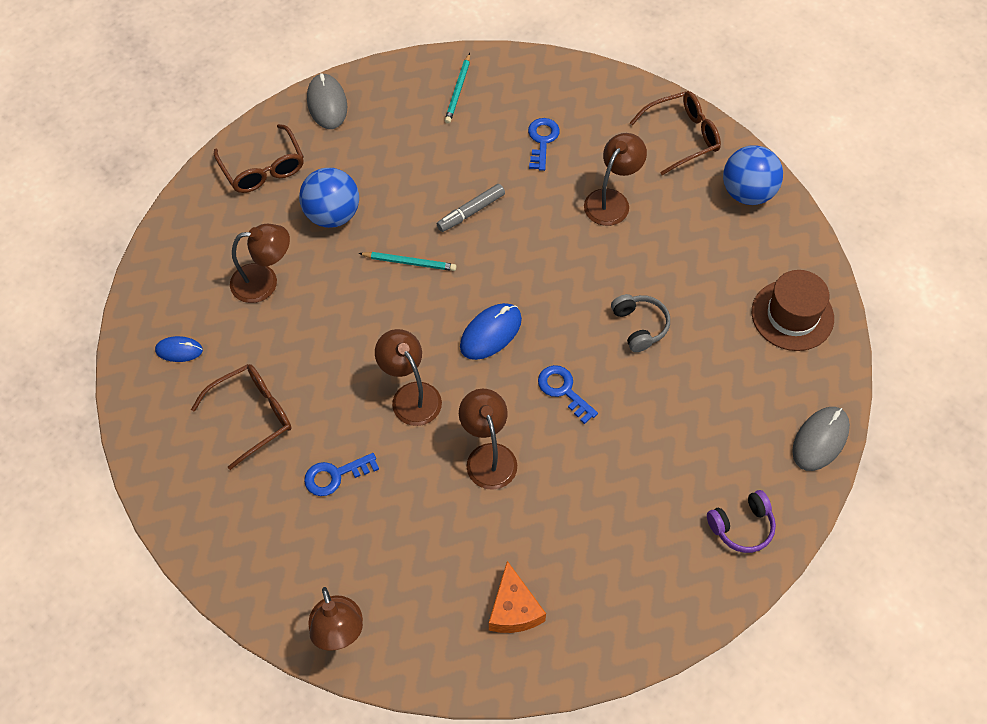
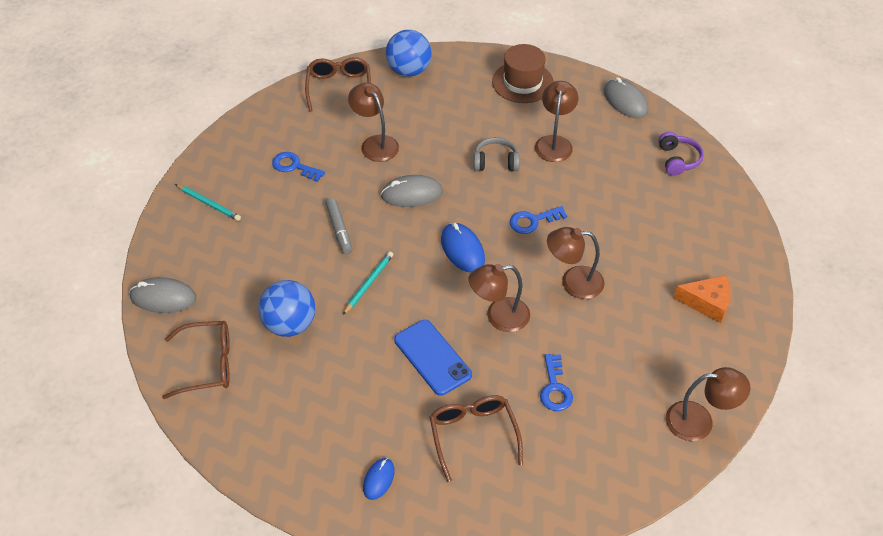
camera: 70 degrees left, 10 degrees down
brown lamp [230,224,290,303] -> brown lamp moved to [535,81,579,162]
none -> grey mouse [380,175,443,207]
none -> blue phone [394,320,472,396]

